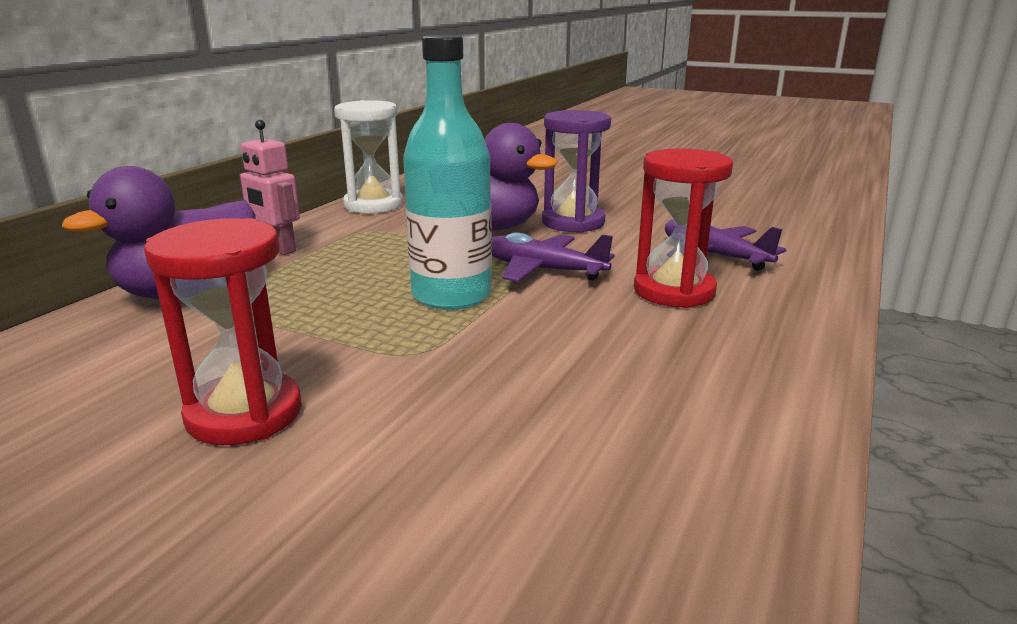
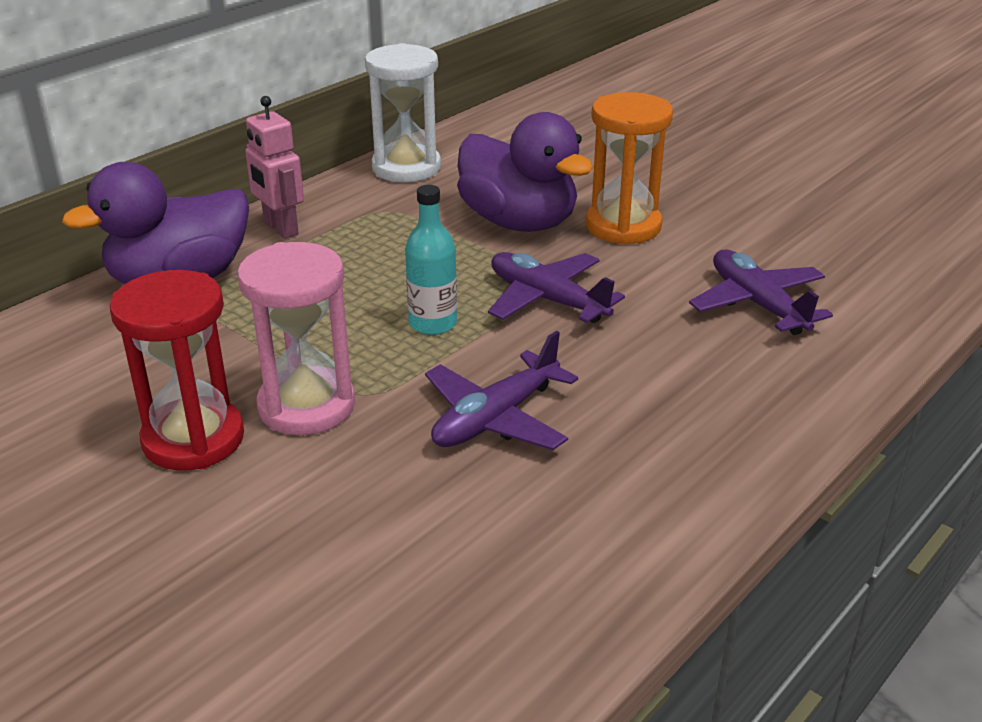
camera: 15 degrees right, 10 degrees up
turquoise bottle [403,35,492,310] -> turquoise bottle [405,185,457,335], size x0.57
purple hourglass [542,110,611,233] -> orange hourglass [586,92,673,245]
red hourglass [634,149,733,308] -> none
none -> pink hourglass [237,242,355,435]
none -> purple plane [425,331,578,450]

